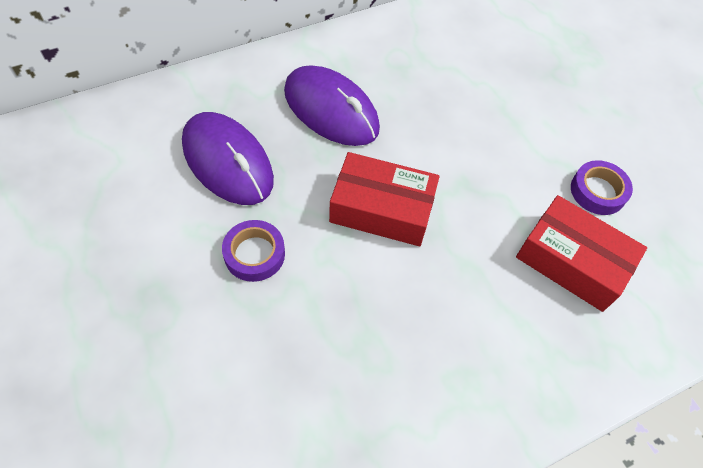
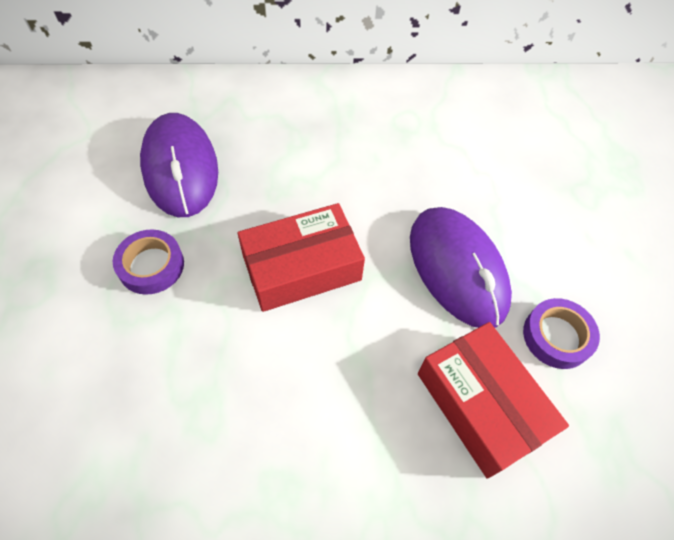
camera: 25 degrees right, 0 degrees up
purple mouse [284,65,380,146] -> purple mouse moved to [410,207,512,328]
red box [329,152,440,246] -> red box turned 60 degrees counterclockwise [238,203,365,312]

